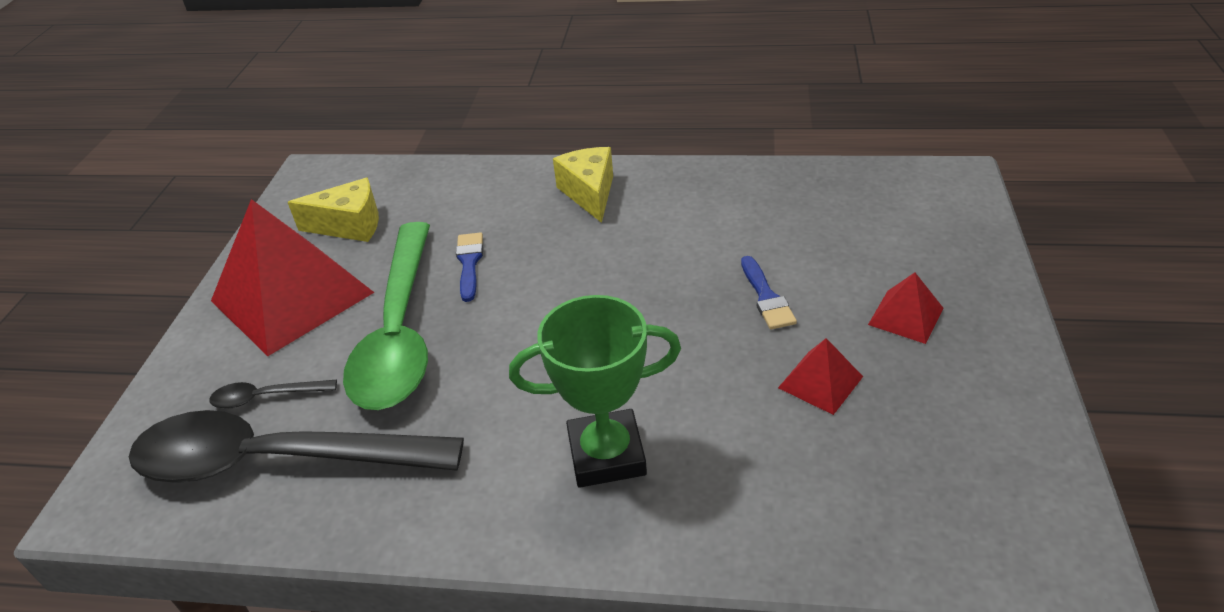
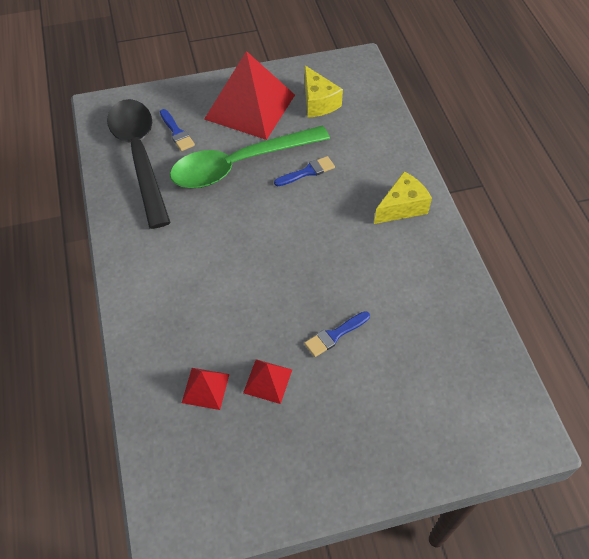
camera: 65 degrees right, 15 degrees up
black spoon [210,380,337,409] -> blue brush [160,109,195,151]
green trophy [509,295,681,488] -> none
red pyramid [868,273,944,344] -> red pyramid moved to [182,368,229,410]

